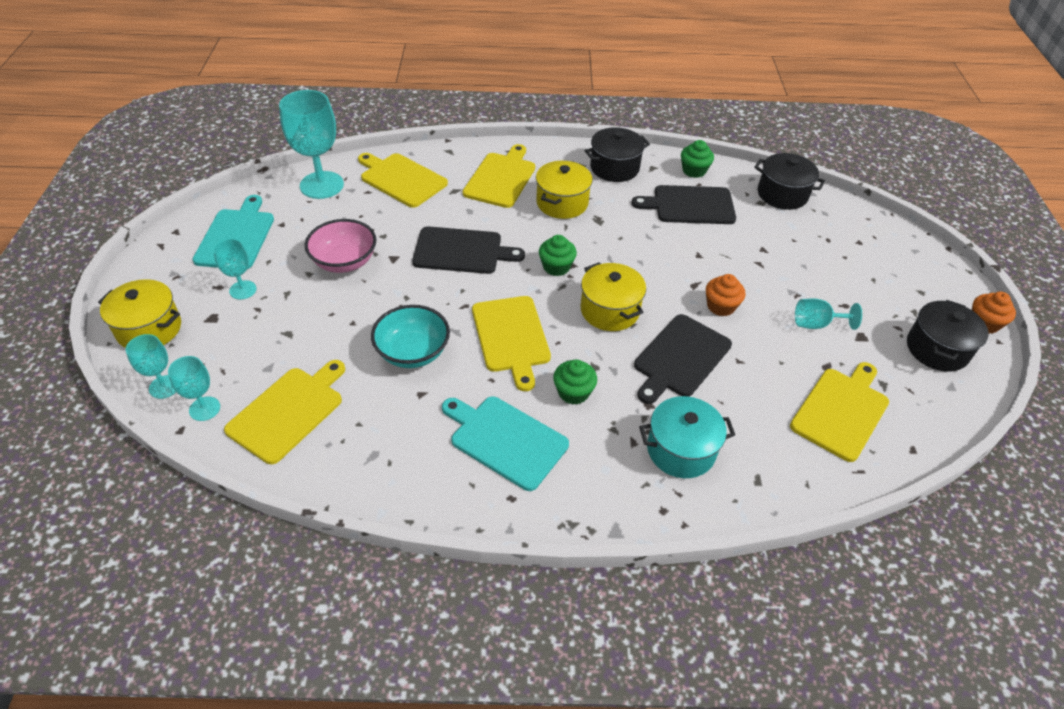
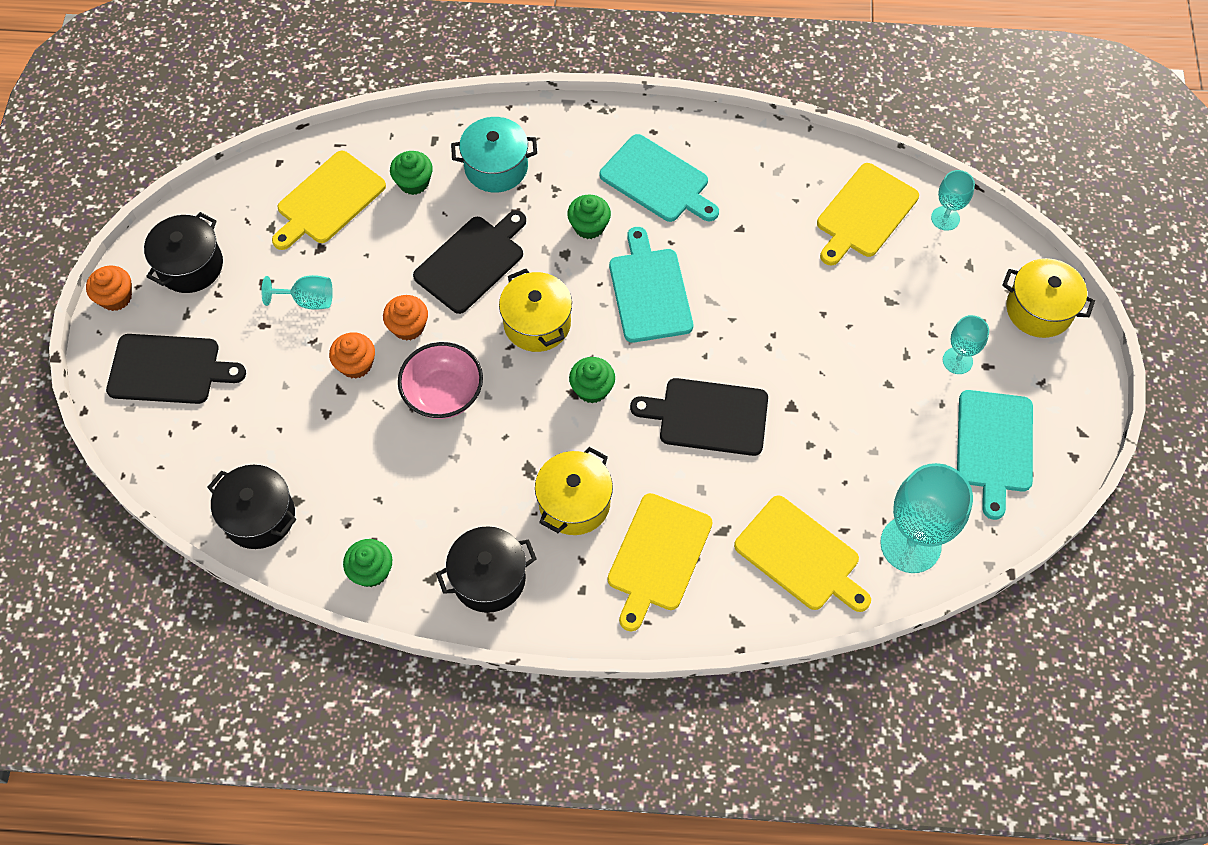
camera: 175 degrees left, 15 degrees up
turquoise goblet [126,334,176,399] -> none
pink bowl [305,219,376,273] -> pink bowl moved to [398,342,483,419]
turquoise bowl [371,305,450,368] -> none
yellow cutting board [472,296,551,391] -> turquoise cutting board [609,227,693,343]
black cutting board [631,185,736,224] -> black cutting board moved to [106,334,246,404]
none -> orange cupcake [329,332,375,379]
none -> green cupcake [390,151,433,195]

